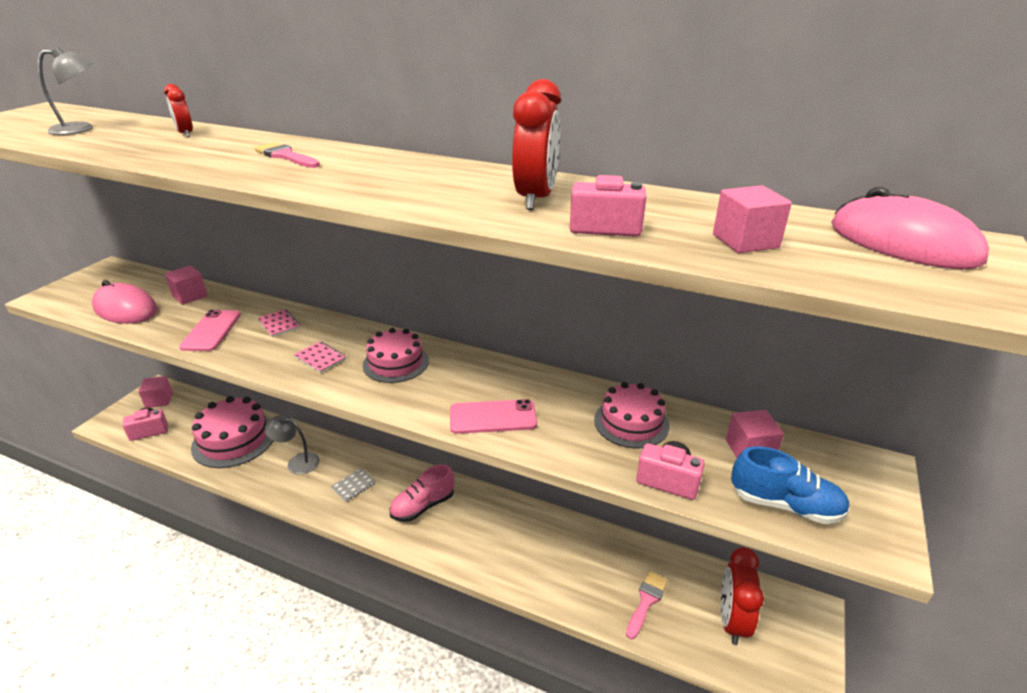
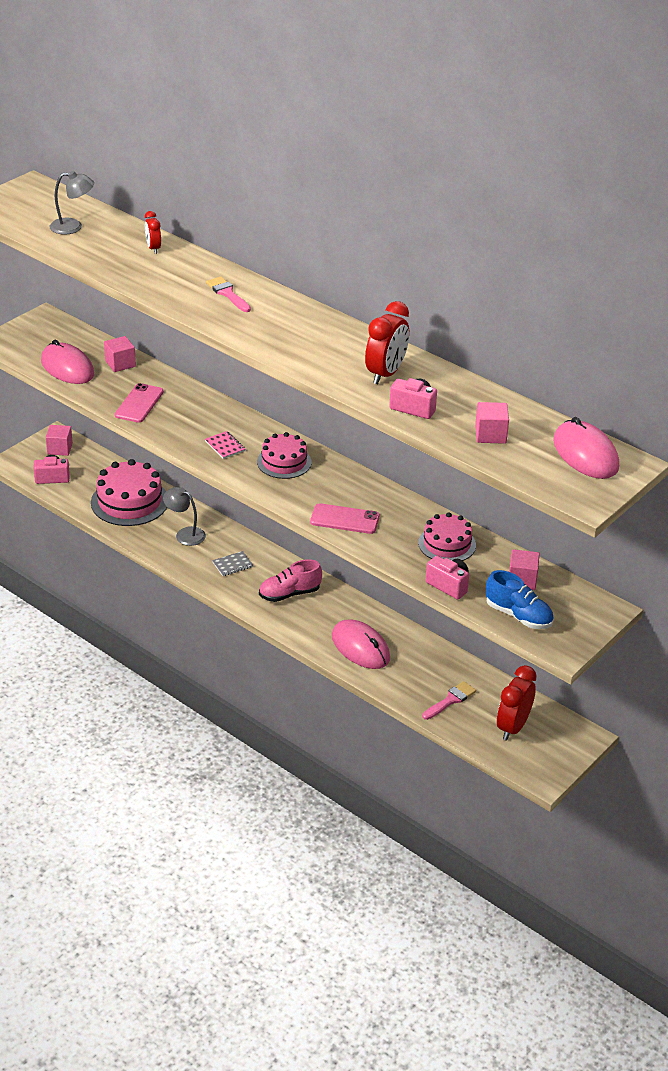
camera: 15 degrees right, 5 degrees up
pink notebook [258,309,300,337] -> none
none -> pink mouse [332,620,390,669]

